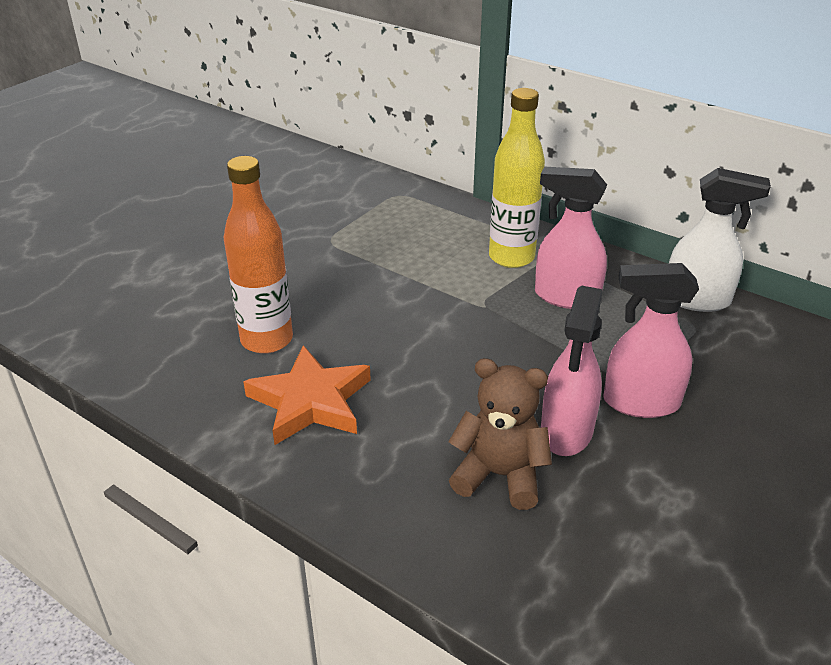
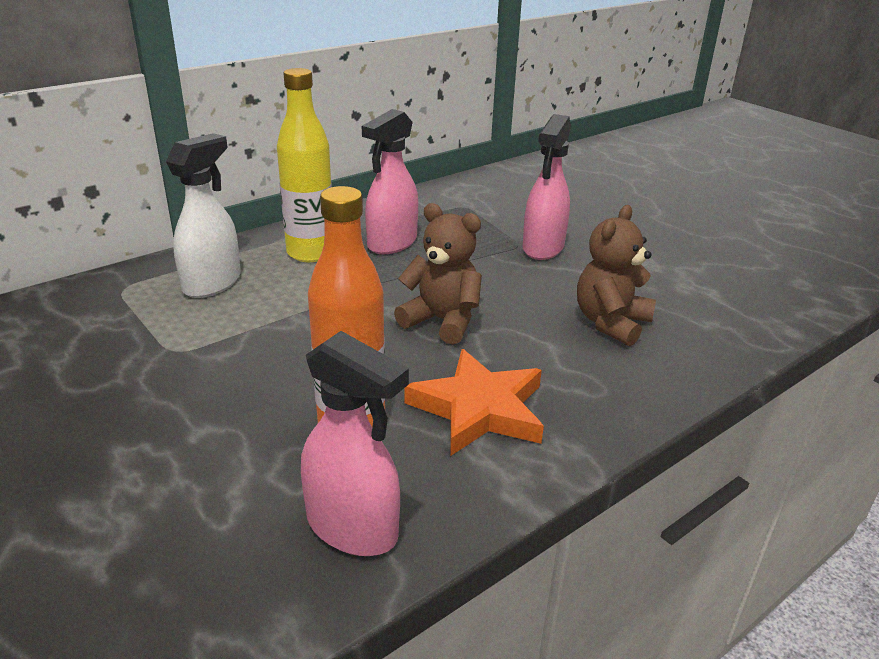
camera: 75 degrees left, 5 degrees down
pink spray bottle [541,285,602,456] -> pink spray bottle moved to [301,331,409,556]
white spray bottle [669,168,771,312] -> white spray bottle moved to [166,133,241,298]
none -> brown teddy bear [394,203,482,344]

